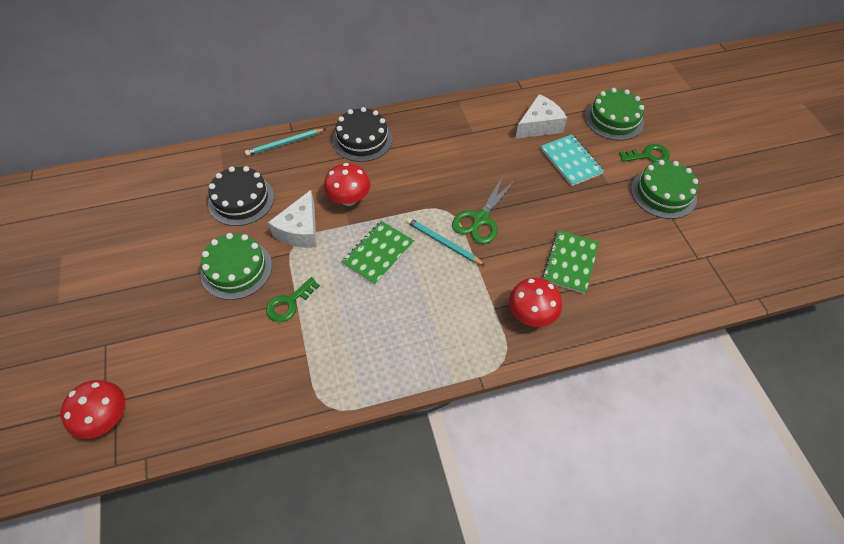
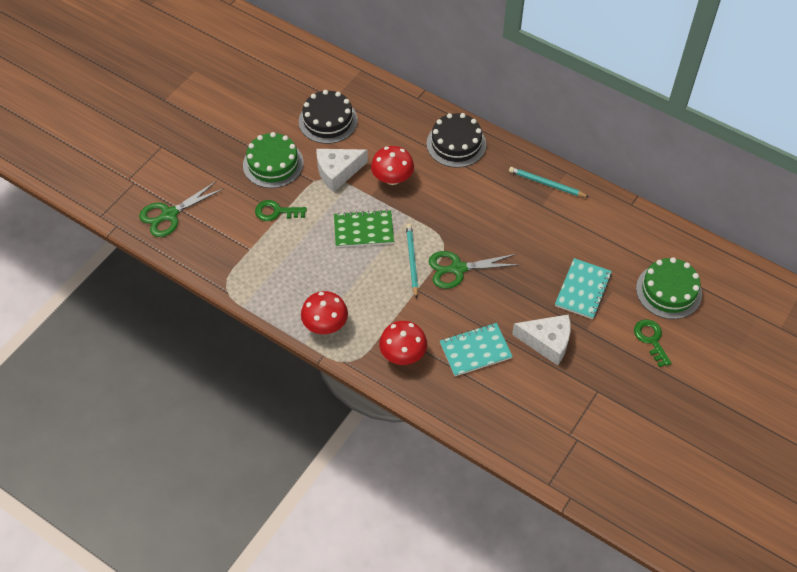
camera: 50 degrees right, 0 degrees up
red mushroom [60,380,126,439] -> red mushroom moved to [301,291,348,334]
turquoise pencil [245,128,325,156] -> turquoise pencil moved to [509,167,589,197]
white cheese [515,94,567,139] -> white cheese moved to [512,314,571,365]
green notebook [542,230,599,294] -> turquoise notebook [440,323,513,376]
green key [619,144,670,162] -> green key turned 150 degrees counterclockwise [634,319,672,367]
green cake [631,160,698,219] -> none
none -> green scissors [139,181,223,237]

